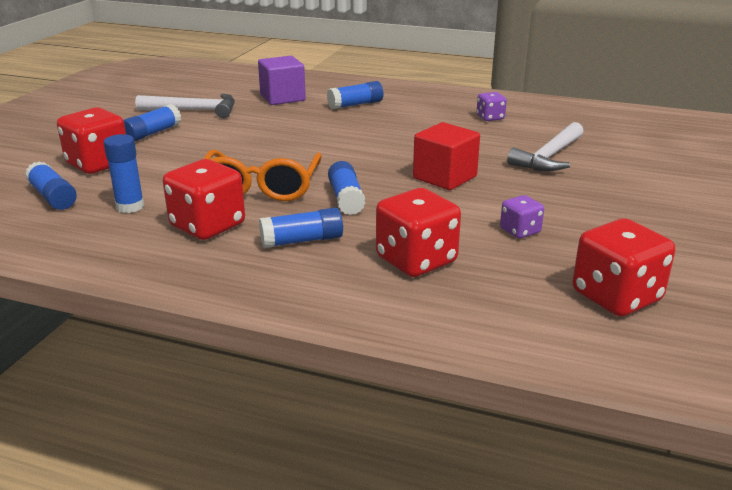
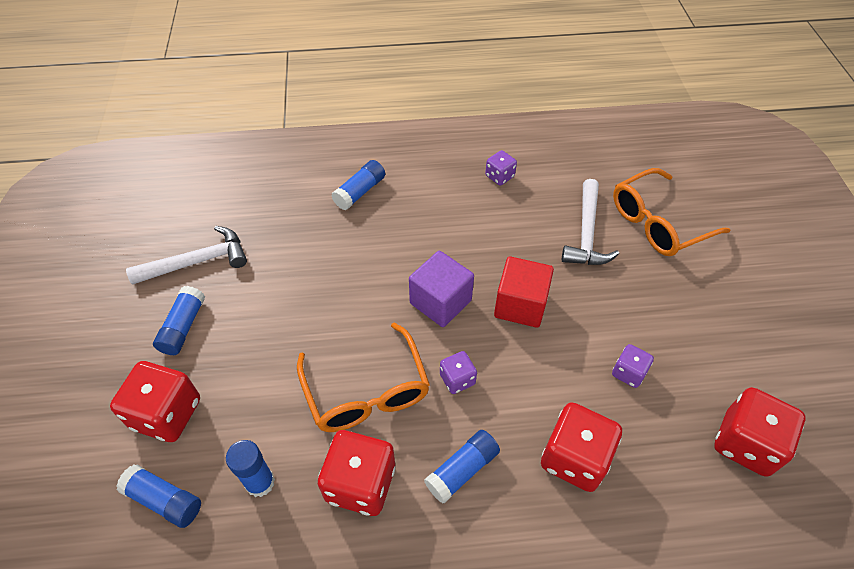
camera: 25 degrees left, 25 degrees up
purple cube [258,56,306,105] -> purple cube moved to [409,251,474,327]
blue glue stick [328,161,365,215] -> purple dice [440,351,477,394]
none -> orange glasses [613,168,730,256]

